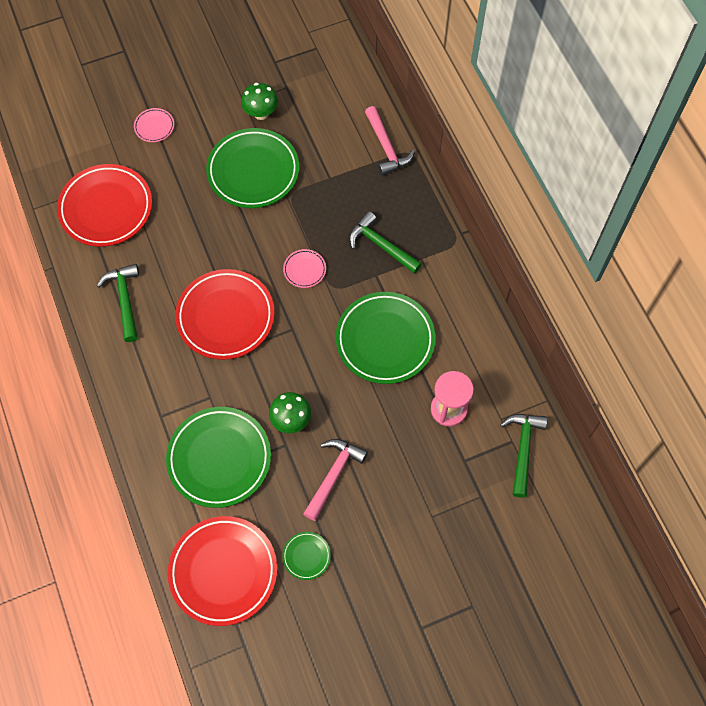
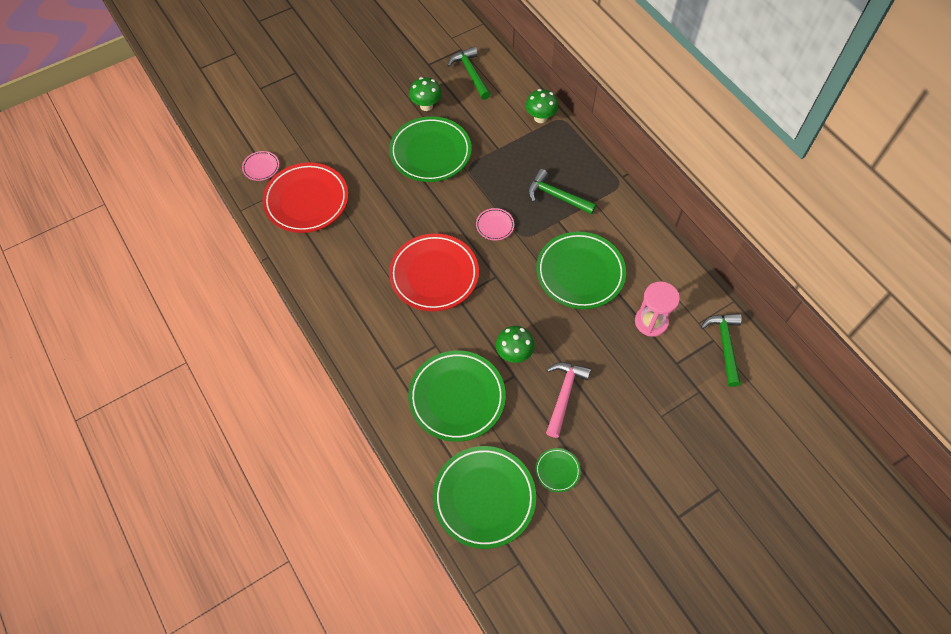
camera: 10 degrees left, 5 degrees down
green hammer [97,264,139,342] -> green hammer moved to [447,47,491,100]
pink plate [134,108,174,142] -> pink plate moved to [242,151,279,181]
red plate [168,516,277,626] -> green plate [433,446,536,549]
pink hammer [365,106,415,176] -> green mushroom [525,89,558,123]

